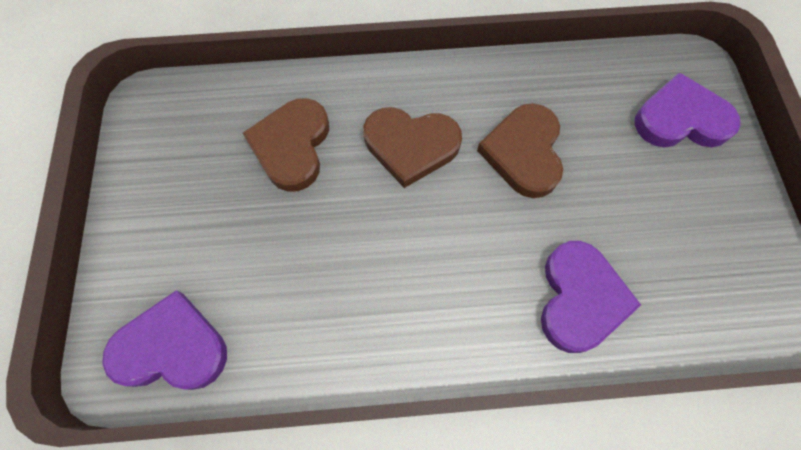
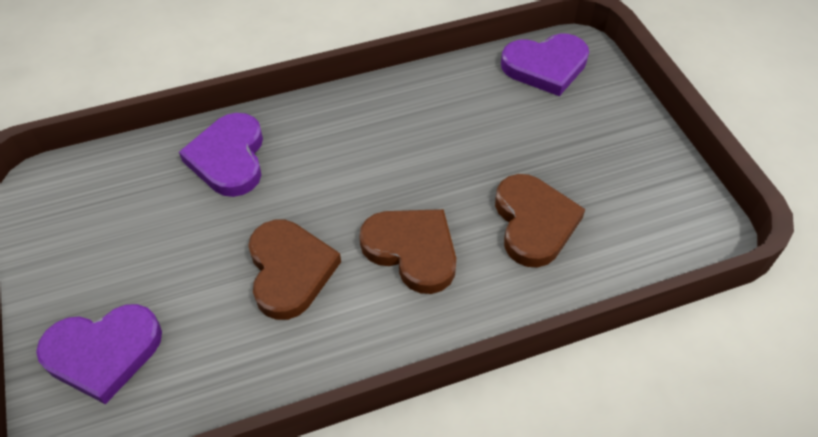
camera: 165 degrees right, 15 degrees down
brown heart [363,107,462,188] -> brown heart turned 45 degrees clockwise [359,209,456,294]

